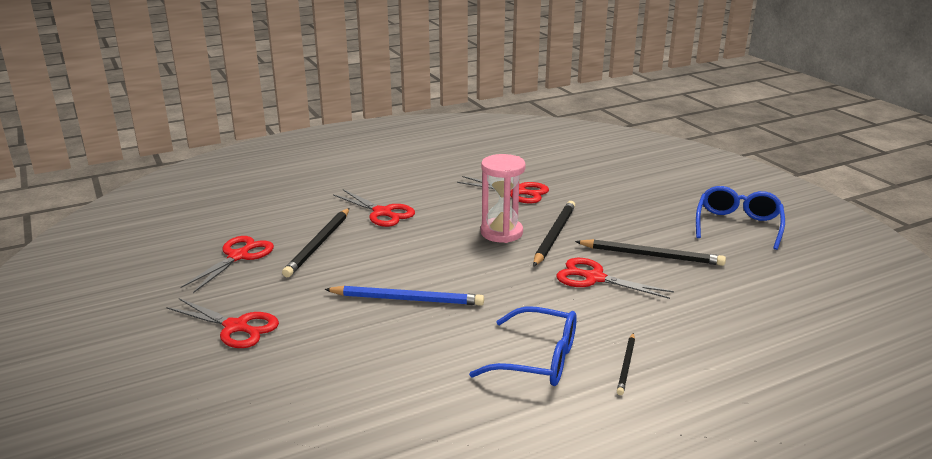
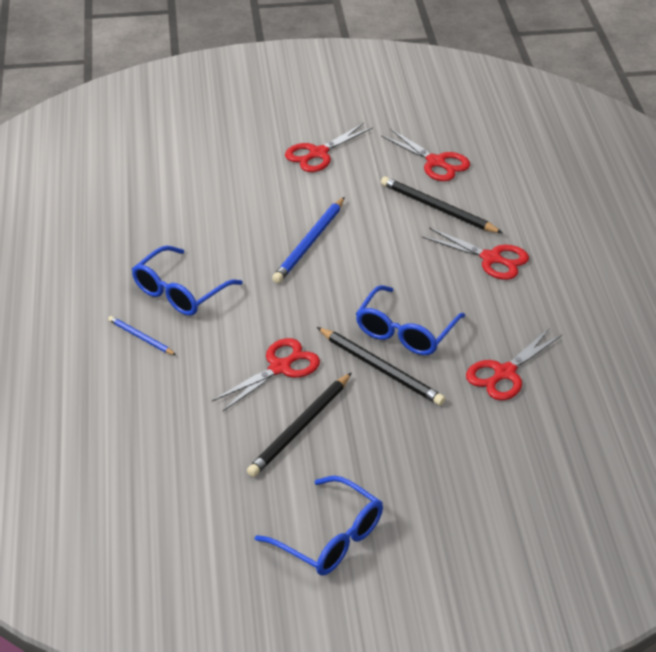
camera: 110 degrees right, 15 degrees up
red scissors [333,189,415,227] -> red scissors turned 120 degrees counterclockwise [422,227,529,280]
pink hourglass [481,154,526,243] -> blue glasses [356,285,465,355]
black pencil [617,333,635,395] -> blue pencil [108,316,176,355]

